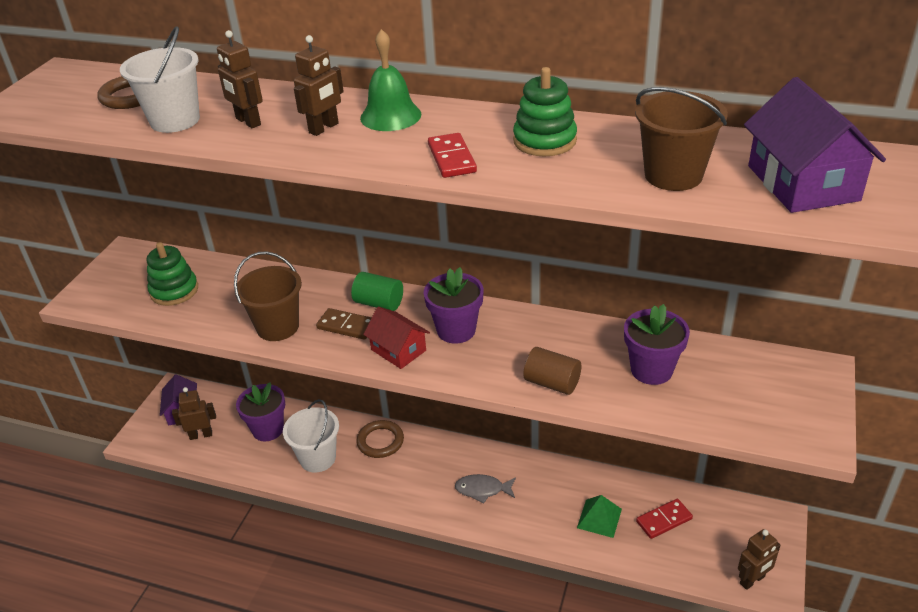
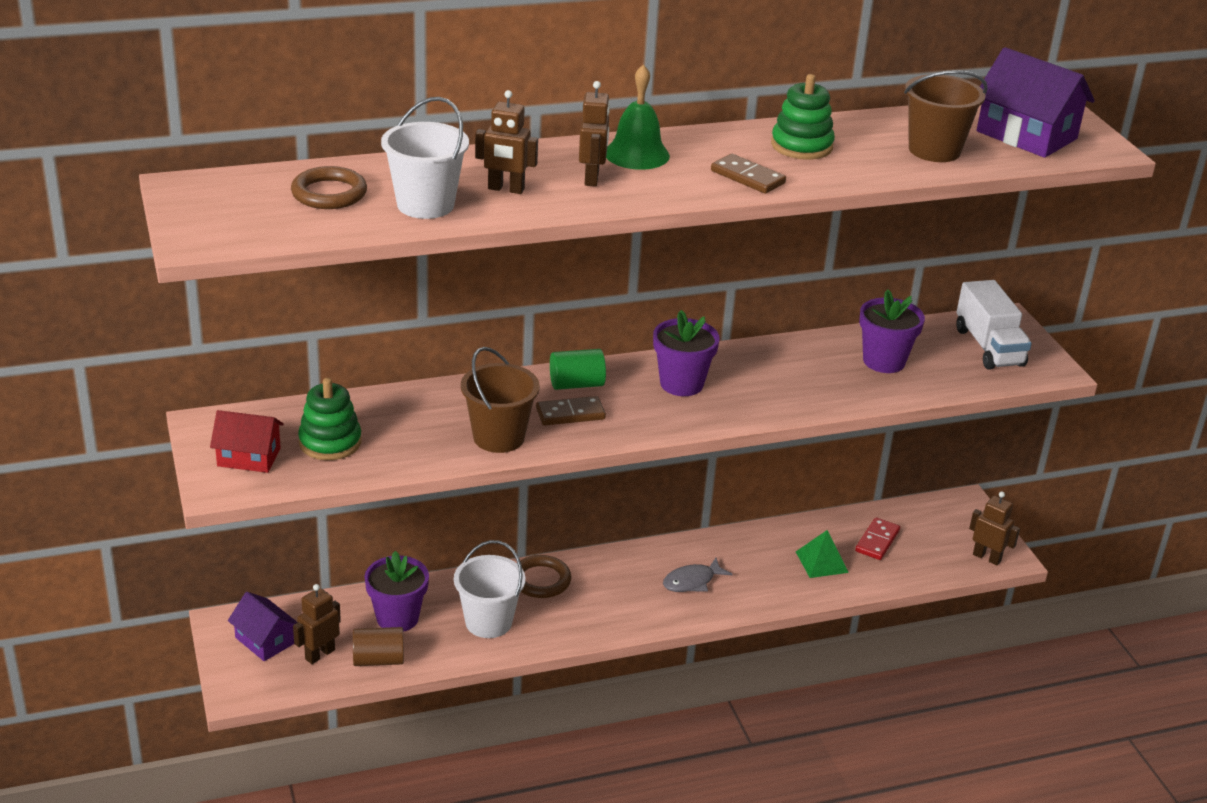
camera: 40 degrees left, 5 degrees down
red house [363,307,430,369] -> red house moved to [210,410,284,473]
red domino [428,133,477,178] -> brown domino [711,154,786,194]
brown cylinder [524,347,581,395] -> brown cylinder moved to [353,627,404,666]
brown robot [738,529,781,590] -> brown robot turned 75 degrees counterclockwise [969,491,1020,565]
none -> white truck [956,280,1032,369]

